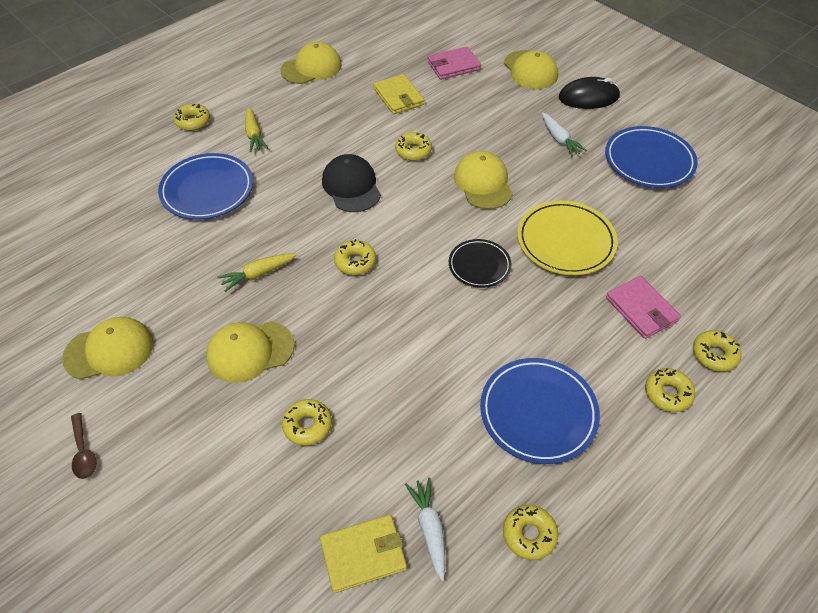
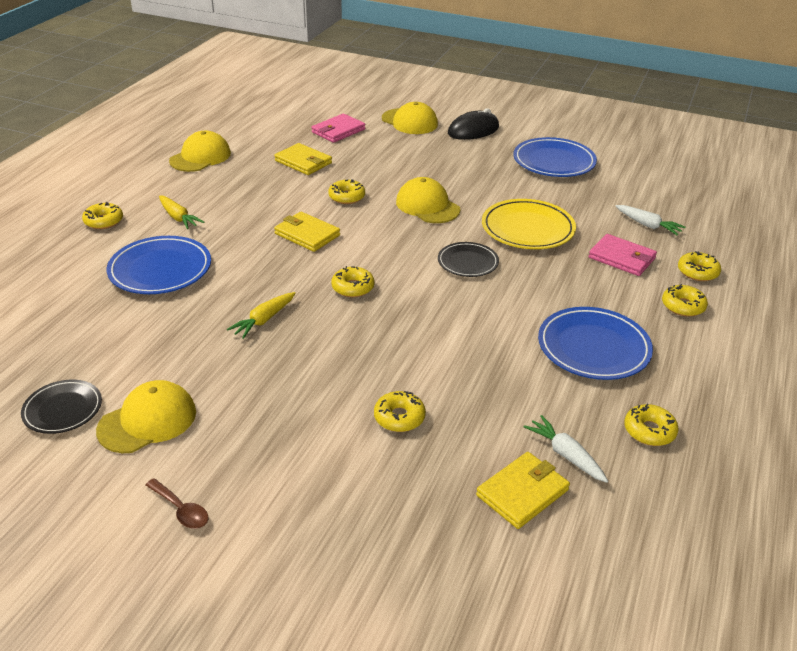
camera: 25 degrees left, 15 degrees down
yellow cap [206,321,295,383] -> none
black cap [322,154,381,212] -> yellow wallet [274,212,340,252]
white carrot [542,112,587,157] -> white carrot moved to [616,205,686,235]
none -> black plate [21,380,102,434]

